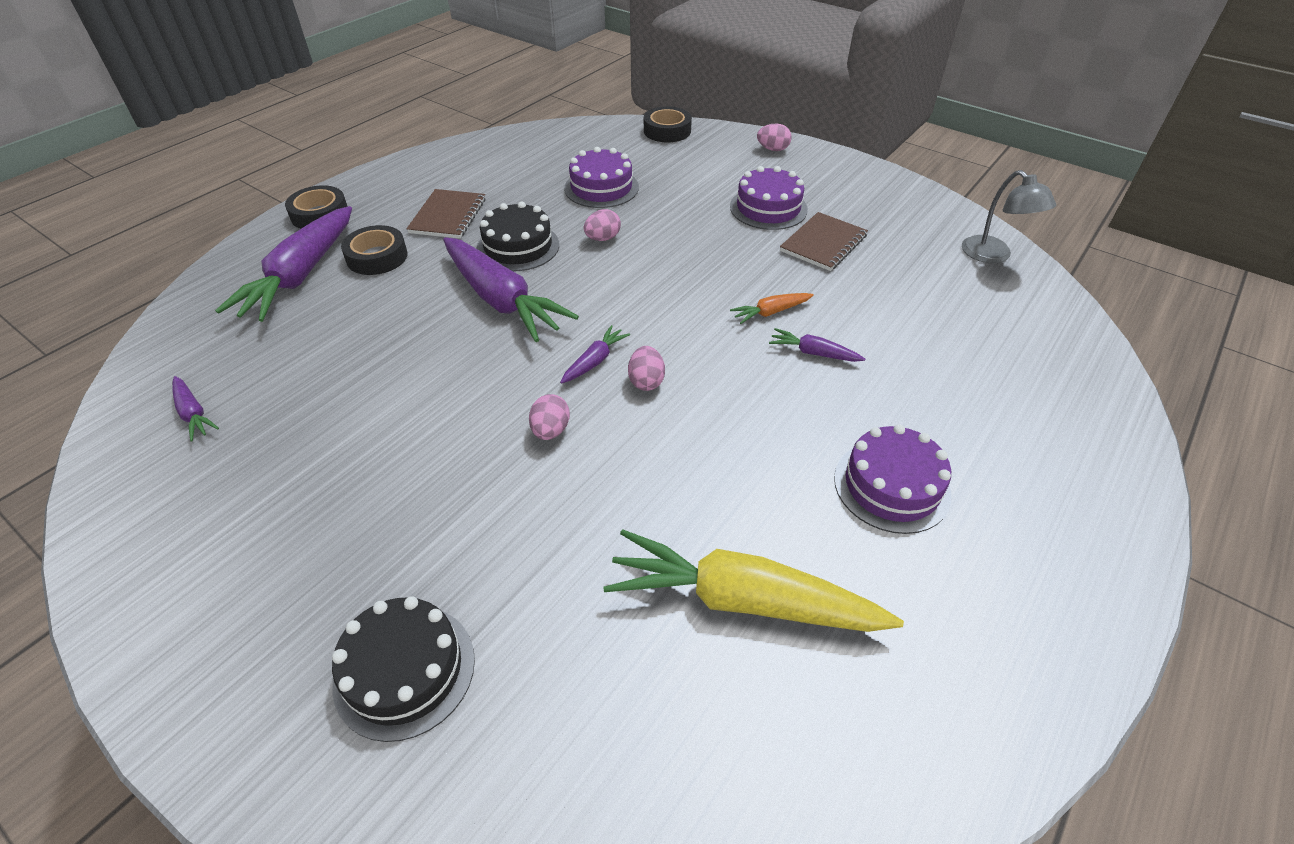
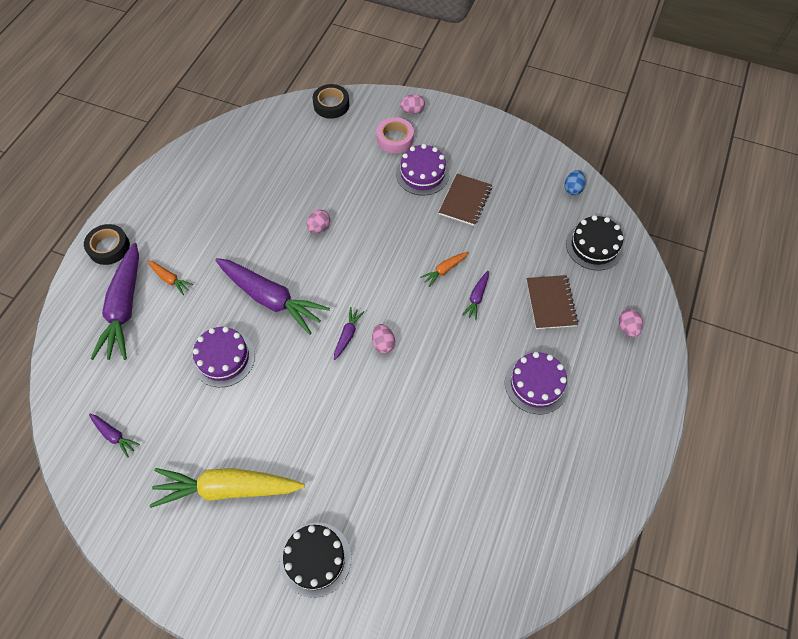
camera: 15 degrees left, 15 degrees up
black tape [341,225,408,275] -> orange carrot [147,260,193,295]
brown notebook [406,189,485,239] -> brown notebook moved to [526,275,578,329]
black cake [477,201,559,272] -> black cake moved to [566,215,624,271]
pink egg [529,394,570,440] -> pink egg moved to [619,309,643,337]
purple cake [564,147,639,208] -> purple cake moved to [192,327,255,387]
yellow carrot [603,529,904,632] -> yellow carrot moved to [149,468,305,508]
purple carrot [769,328,865,362] -> purple carrot turned 75 degrees counterclockwise [462,271,489,320]
grey lamp [962,170,1056,263] -> blue egg [565,170,586,195]
none -> pink tape [377,117,414,153]

